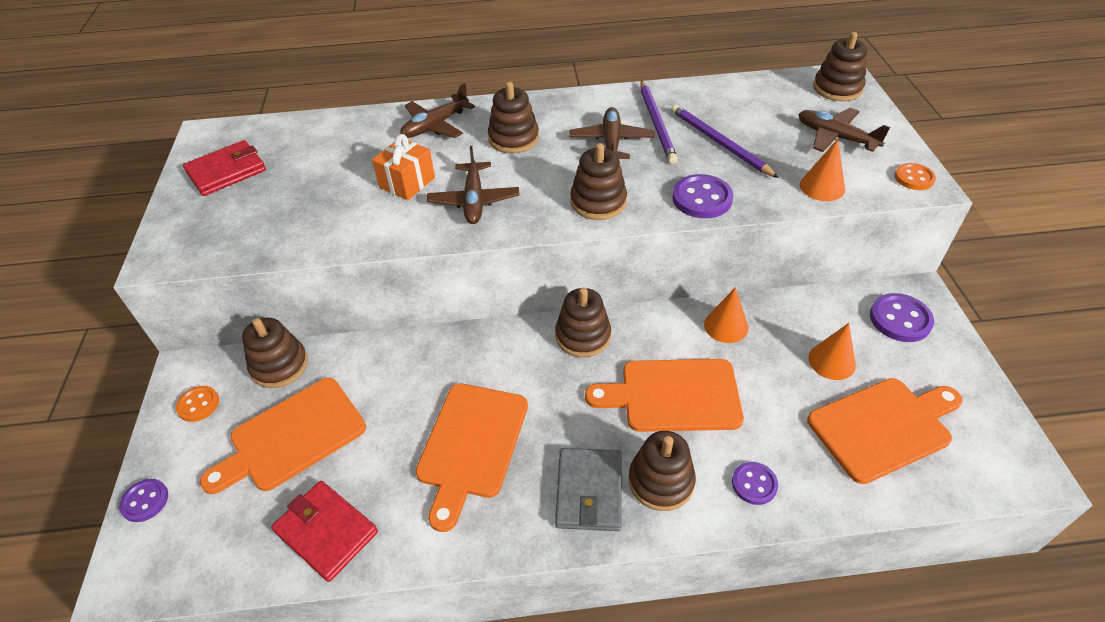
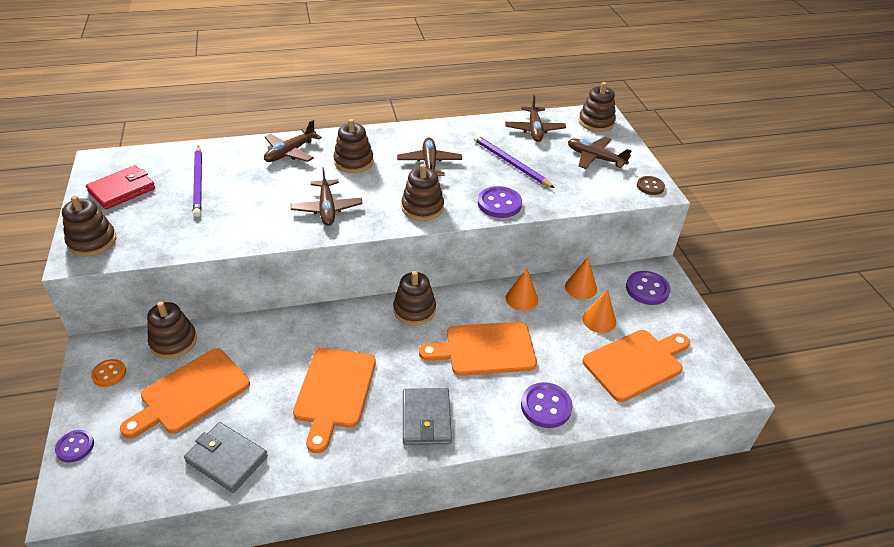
camera: 10 degrees left, 5 degrees down
red wallet [271,481,378,582] -> grey wallet [184,422,268,493]
orange gift [372,134,435,200] -> none
brown stacking toy [628,431,696,511] -> brown stacking toy moved to [62,196,116,257]
purple pencil [640,80,678,164] -> purple pencil moved to [193,146,202,217]
purple button [732,462,778,505] -> purple button [521,382,572,428], size x1.56
orange cone [800,139,845,201] -> orange cone moved to [565,257,597,299]
orange button [894,163,936,190] -> brown button [637,176,665,195]
none -> brown plane [505,95,566,142]

